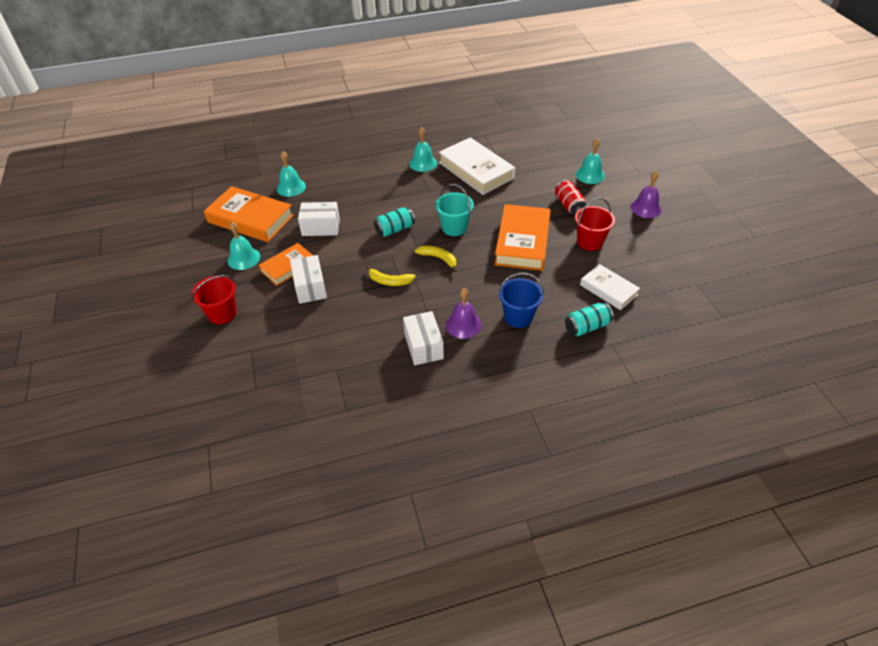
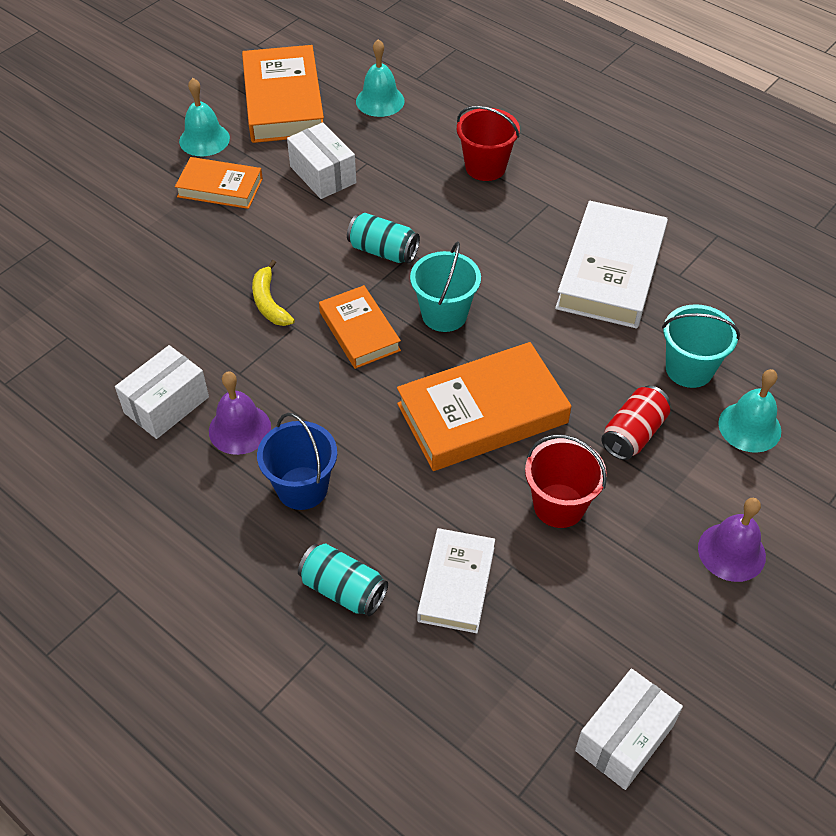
camera: 55 degrees right, 5 degrees up
red bucket [191,275,237,324] -> red bucket moved to [457,106,520,181]
white box [290,255,327,304] -> white box moved to [575,668,683,790]
turquoise bell [409,127,437,172] -> none
yellow banana [415,245,457,272] -> orange book [319,285,401,369]
none -> turquoise bucket [662,304,740,388]

